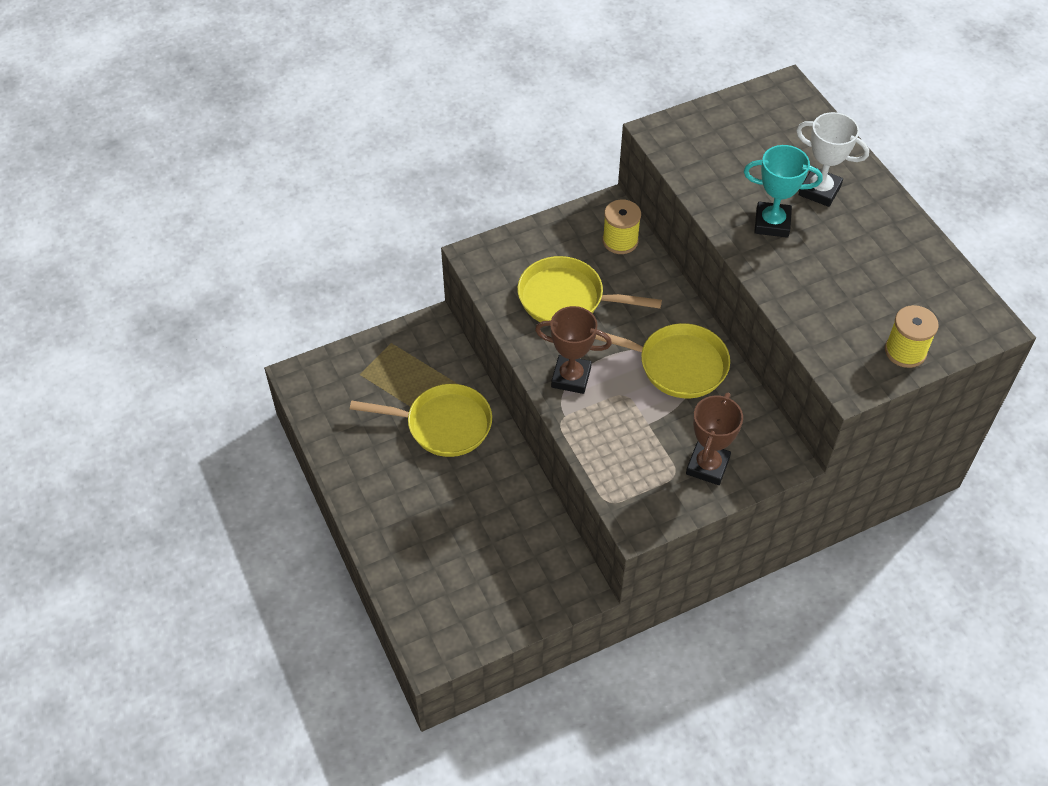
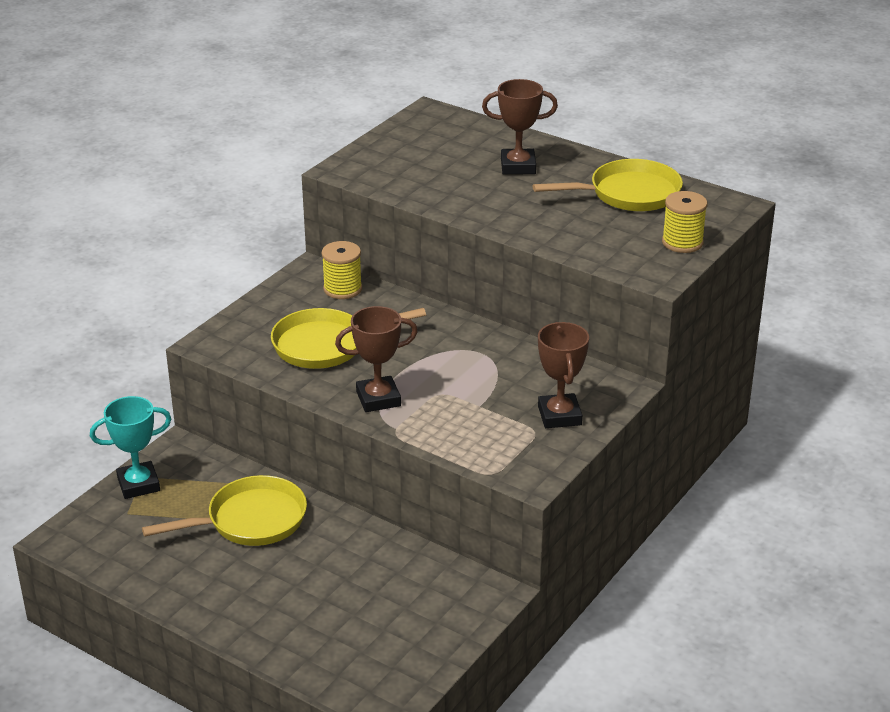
camera: 30 degrees left, 20 degrees down
yellow pan [595,323,730,398] -> yellow pan moved to [532,159,683,211]
turquoise trophy [744,145,823,238] -> turquoise trophy moved to [90,396,171,499]
white trophy [796,112,869,207] -> brown trophy [482,79,558,175]

